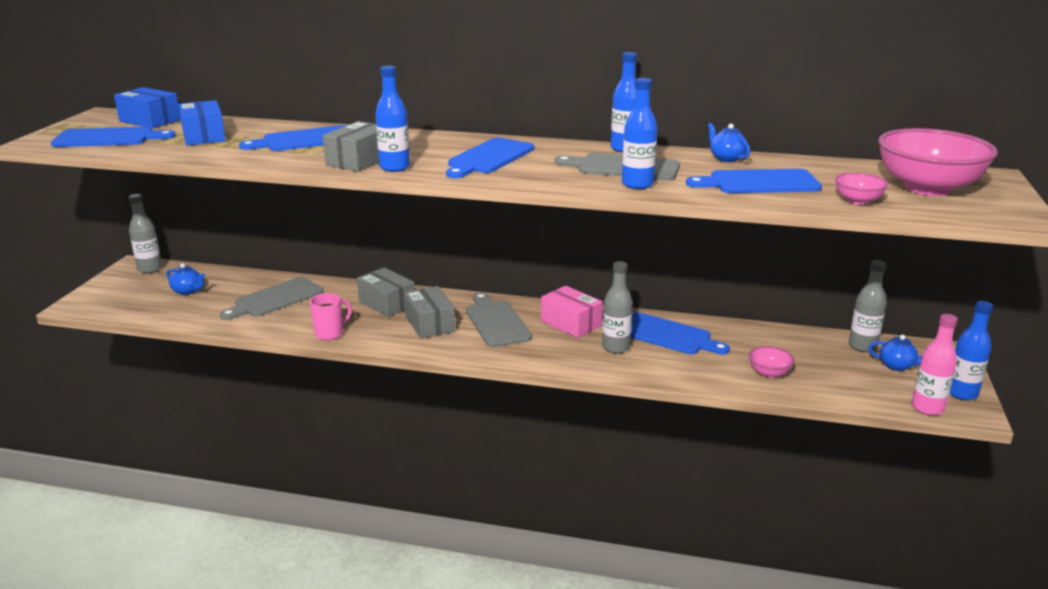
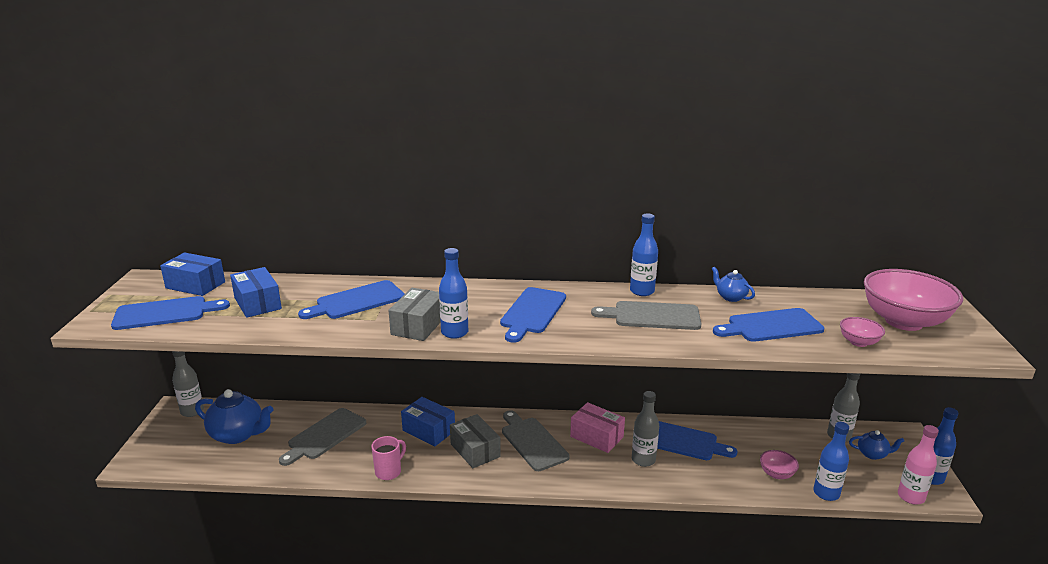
camera: 10 degrees left, 0 degrees up
blue teapot [167,263,205,295] -> blue teapot [195,389,273,444], size x1.89
grey box [357,267,415,317] -> blue box [401,397,455,446]
blue bottle [622,78,657,189] -> blue bottle moved to [813,422,849,501]

